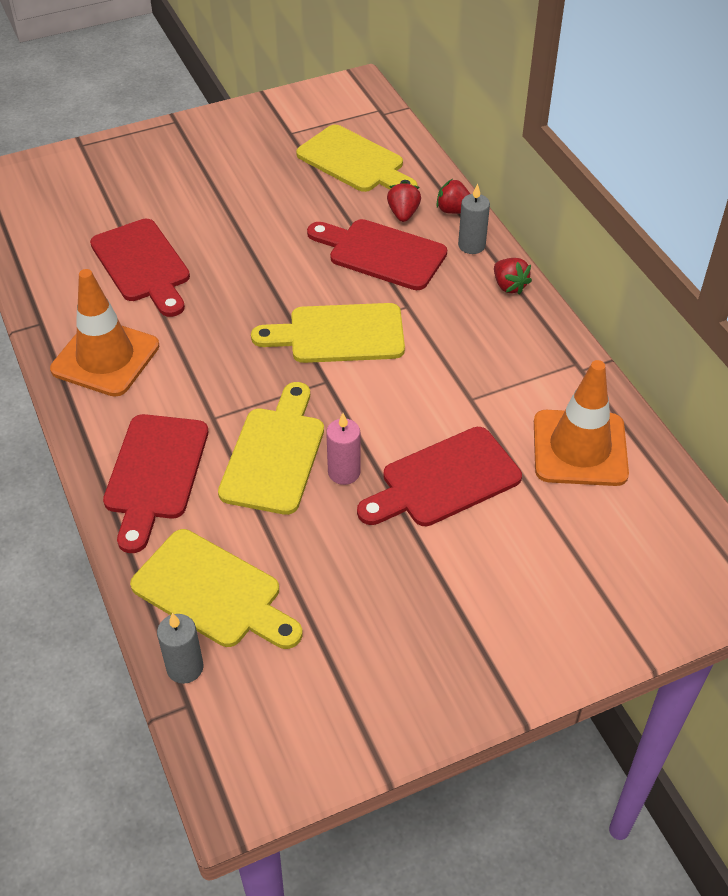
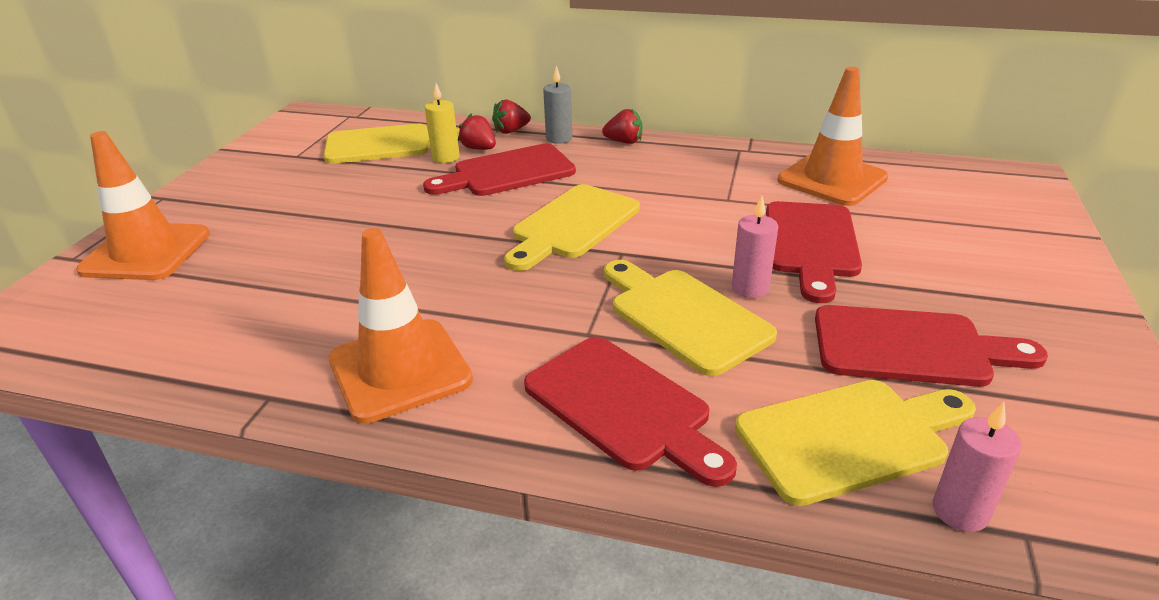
camera: 50 degrees left, 15 degrees down
red cutting board [90,219,190,317] -> red cutting board moved to [815,305,1048,387]
grey candle [157,613,203,684] -> pink candle [933,402,1022,532]
none -> orange traffic cone [76,131,210,280]
none -> yellow candle [425,83,460,163]

